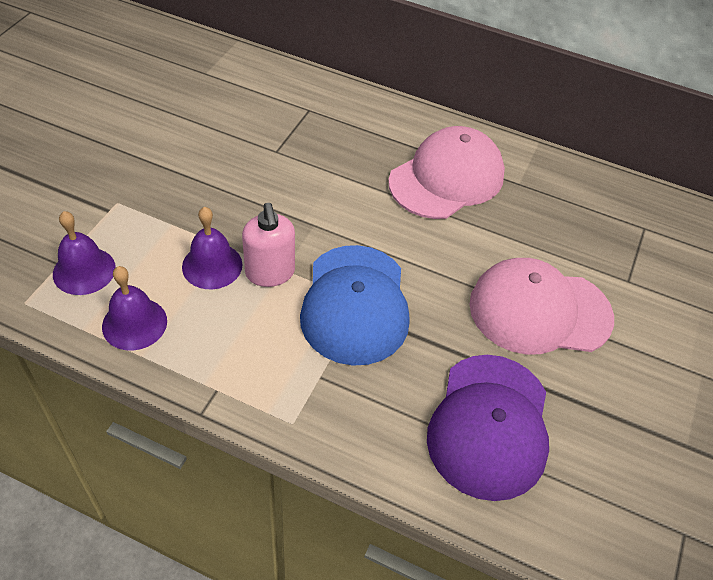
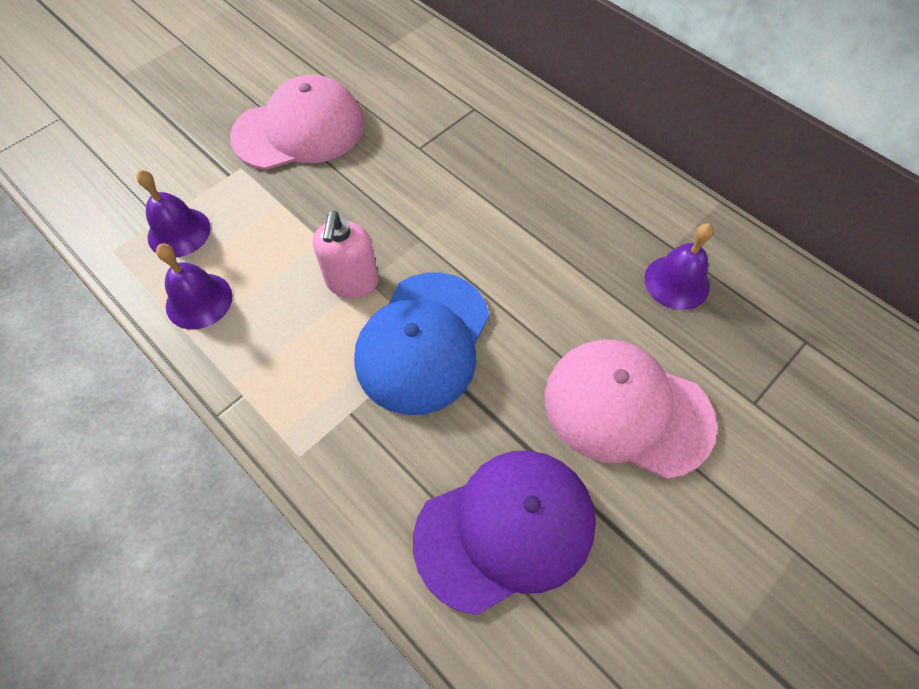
camera: 25 degrees right, 10 degrees up
purple bell [182,207,242,289] -> purple bell moved to [645,223,714,310]
pink cap [388,126,505,219] -> pink cap moved to [230,75,364,170]
purple cap [427,355,549,501] -> purple cap turned 150 degrees counterclockwise [413,450,596,615]

